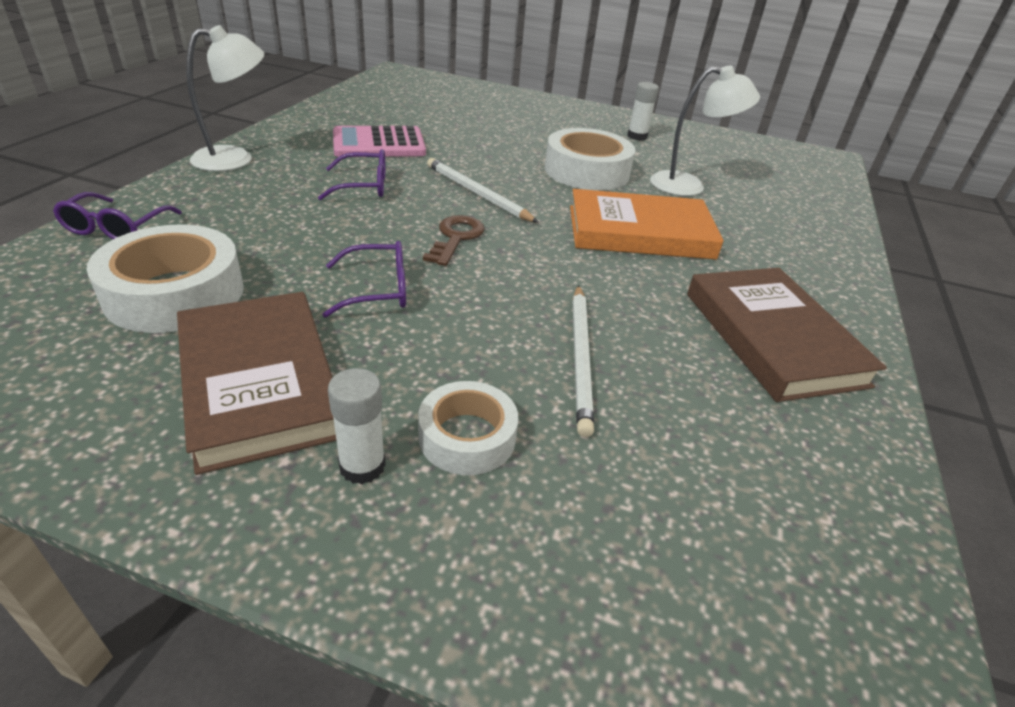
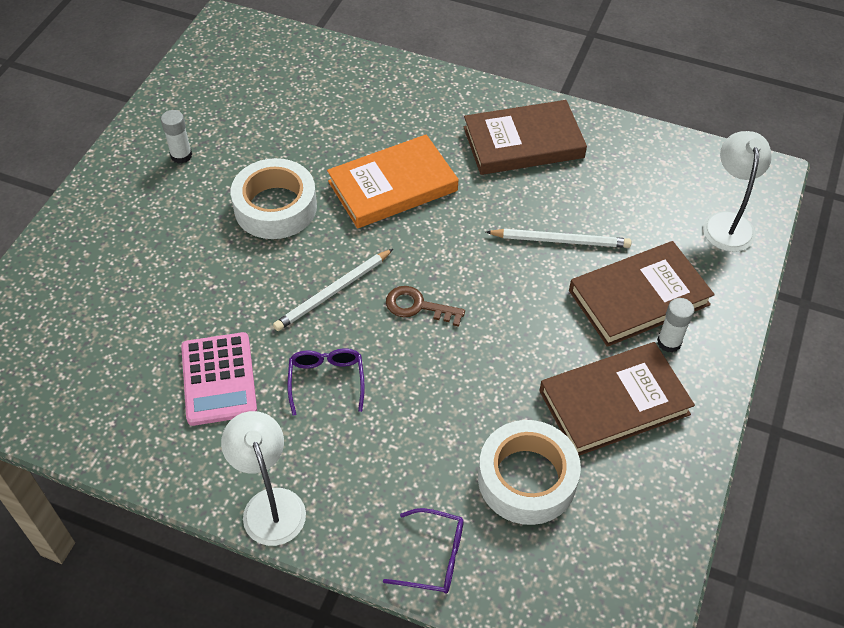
camera: 85 degrees left, 15 degrees up
purple glasses [322,241,406,318] -> none
white tape [418,381,518,475] -> brown book [569,241,715,347]
orange book [570,189,724,260] -> orange book turned 60 degrees clockwise [327,134,459,228]
white lamp [650,65,760,196] -> white lamp moved to [703,131,772,252]

